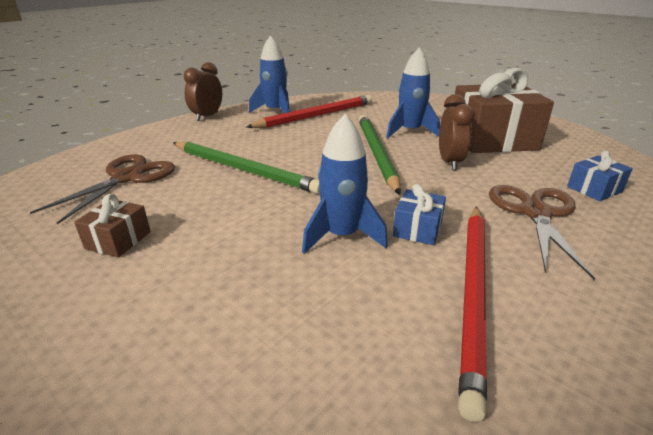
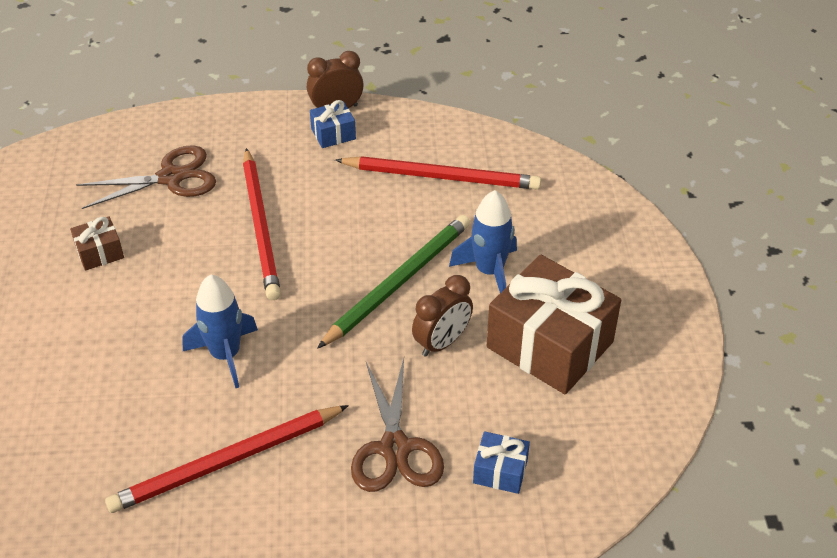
camera: 45 degrees right, 15 degrees up
green pencil [173,142,320,194] -> red pencil [243,148,281,300]
blue rocket [249,35,290,113] -> none
blue gift [393,184,446,245] -> blue gift moved to [310,100,356,148]
brown scissors [489,185,595,280] -> brown scissors turned 120 degrees clockwise [351,359,444,492]

